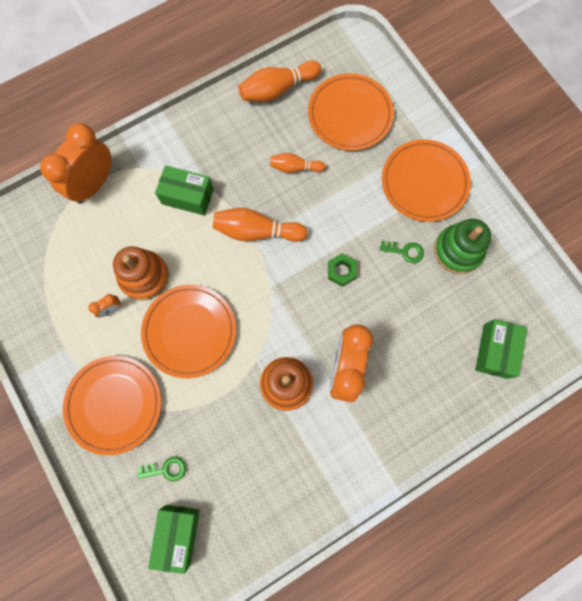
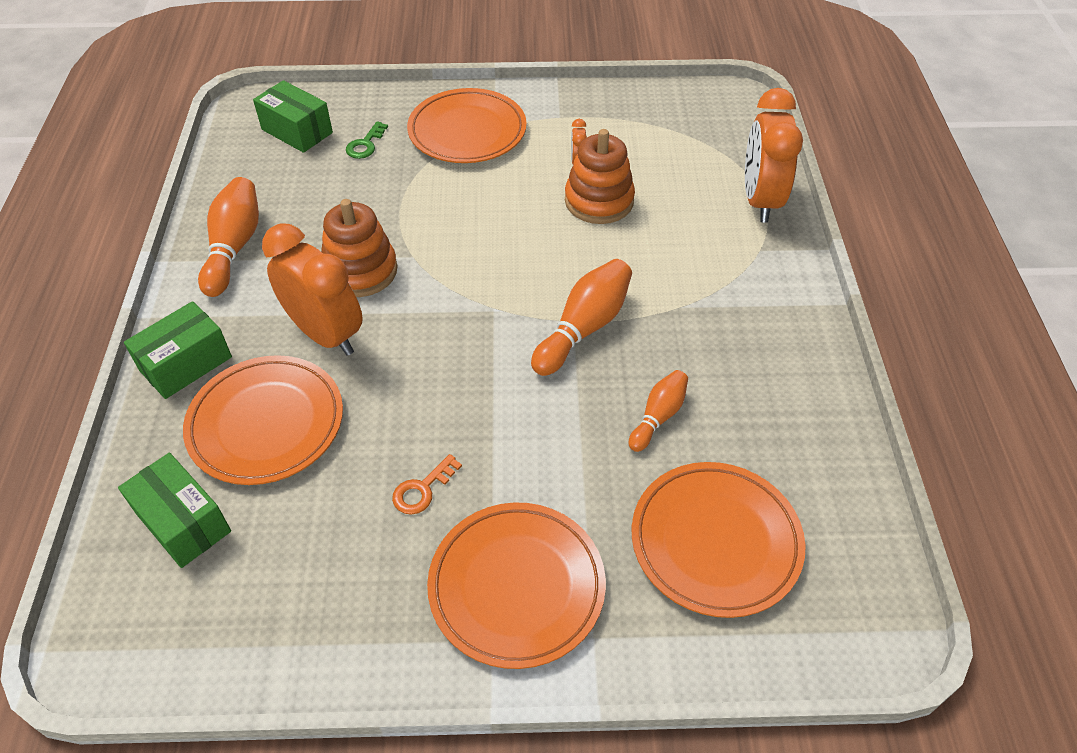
camera: 120 degrees right, 25 degrees down
orange clock [40,123,112,204] -> orange clock turned 150 degrees counterclockwise [745,88,803,223]
orange plate [141,285,236,378] -> orange plate moved to [183,355,343,485]
green box [155,165,214,216] -> green box moved to [124,301,232,399]
orange bowling pin [238,60,322,102] -> orange bowling pin moved to [198,177,259,297]
green nut [328,253,357,287] -> none
green key [379,241,424,263] -> orange key [392,454,462,515]
green stacking toy [434,219,491,274] -> none

